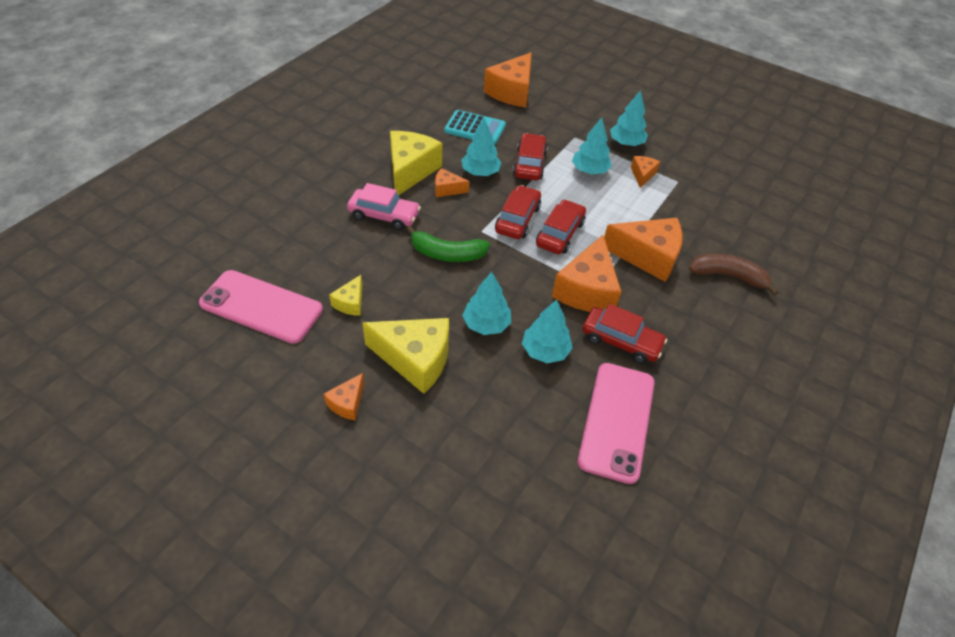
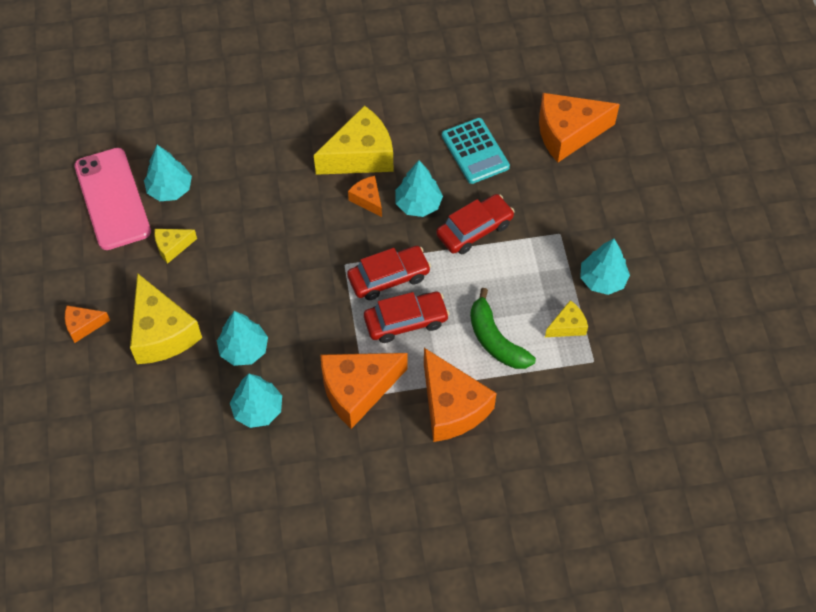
camera: 50 degrees right, 10 degrees up
pink car [347,183,421,230] -> none
green banana [406,226,490,262] -> green banana moved to [470,288,536,369]
turquoise tree [572,117,612,174] -> turquoise tree moved to [144,145,192,201]
pink phone [578,363,655,484] -> none
red car [582,304,667,364] -> none
orange cheese [631,156,660,188] -> yellow cheese [545,300,588,337]
brown banana [689,254,779,296] -> none

